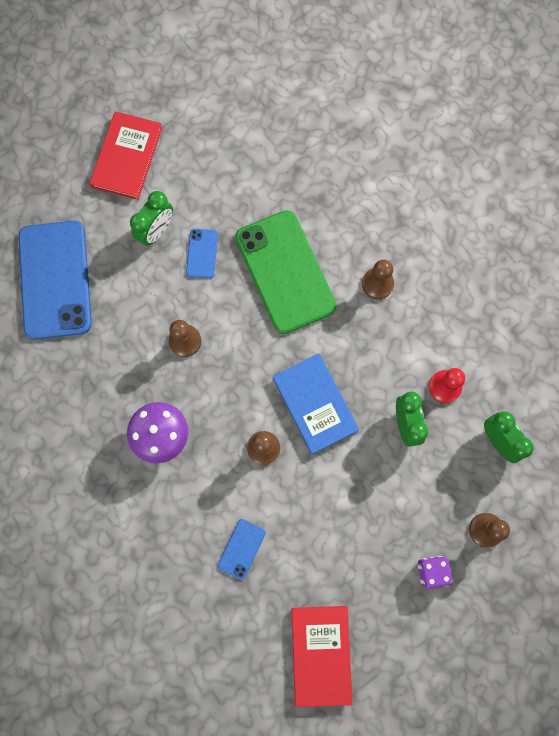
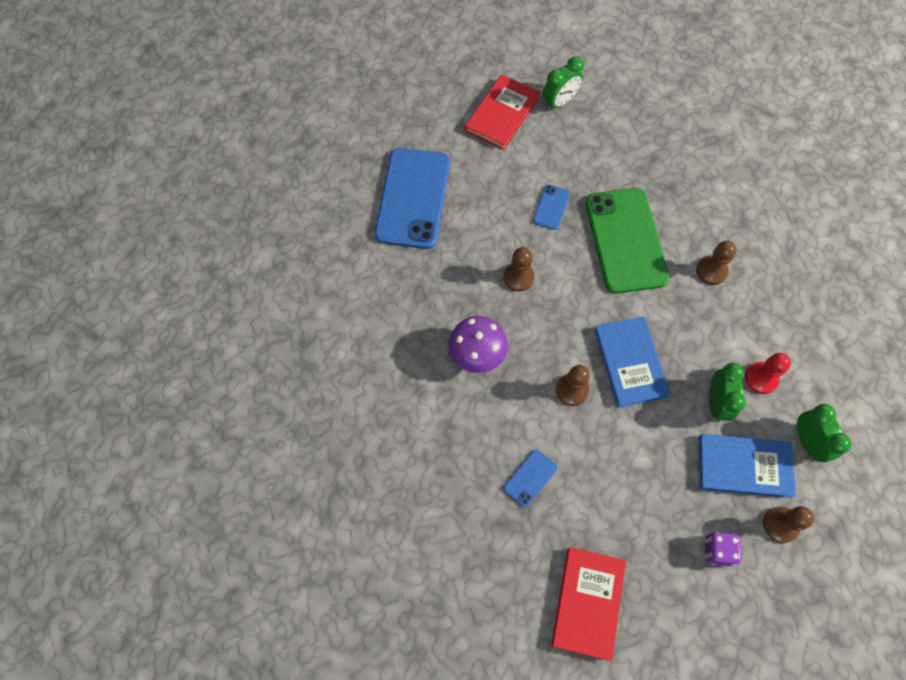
camera: 15 degrees right, 10 degrees down
green clock [130,191,173,246] -> green clock moved to [543,57,584,111]
none -> blue book [698,434,796,498]

